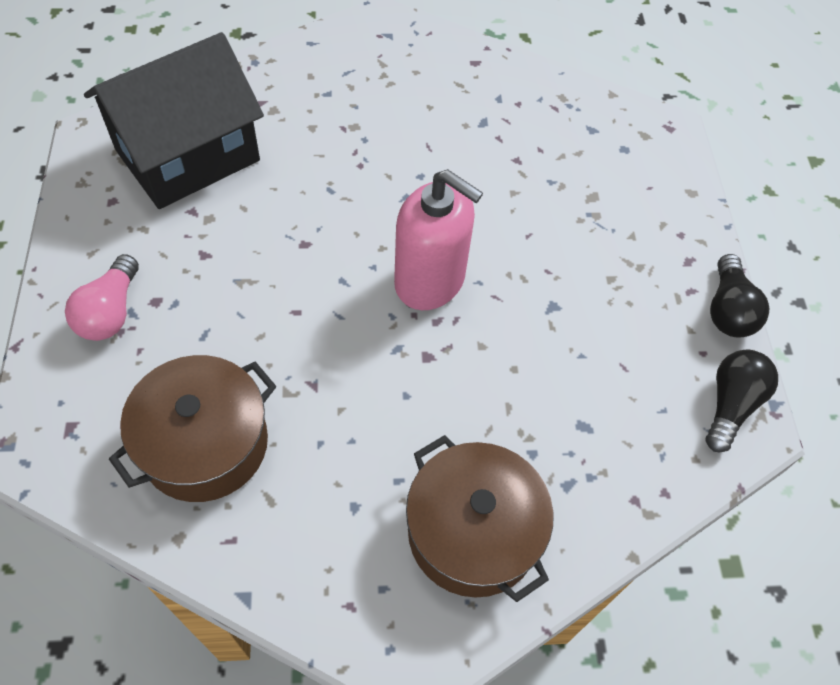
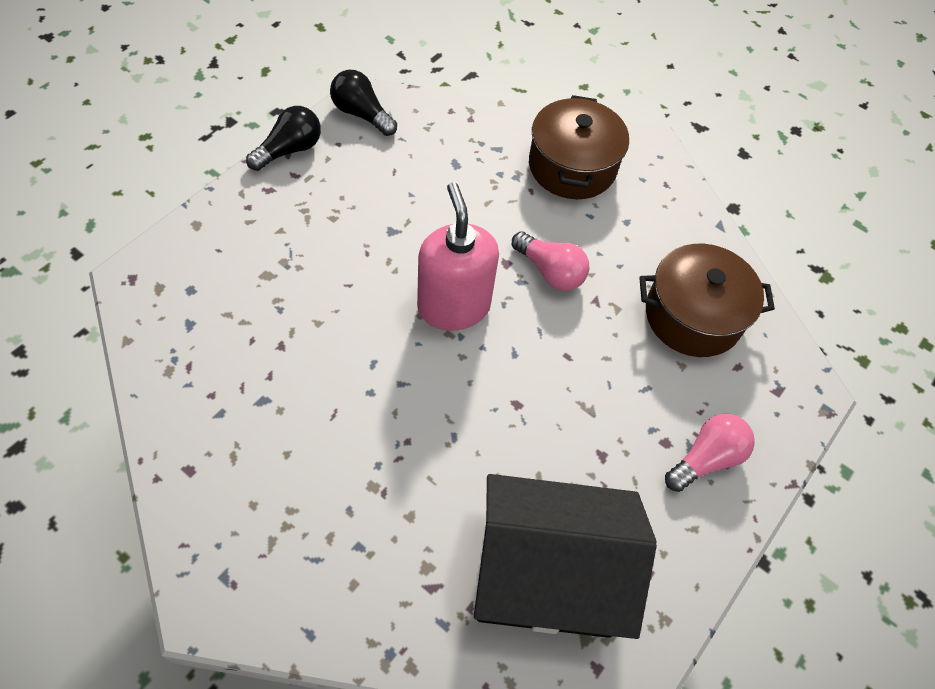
camera: 140 degrees left, 0 degrees up
black light bulb [706,350,778,453] -> black light bulb turned 60 degrees clockwise [330,70,397,136]
none -> pink light bulb [512,231,589,291]

